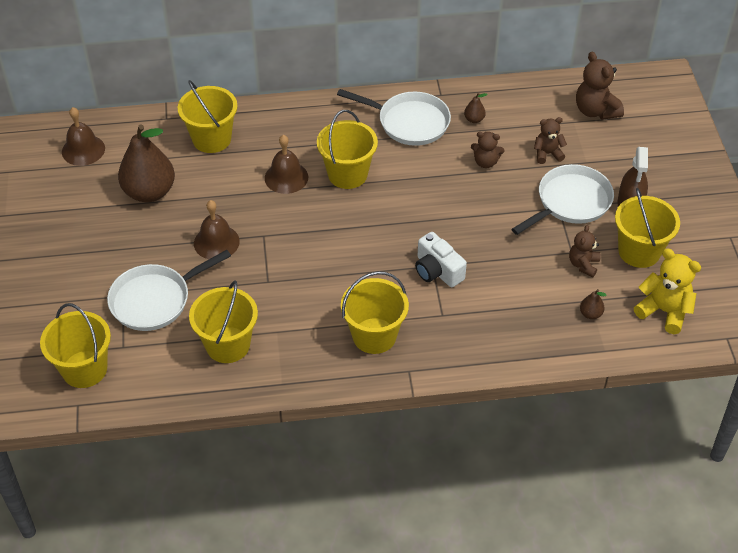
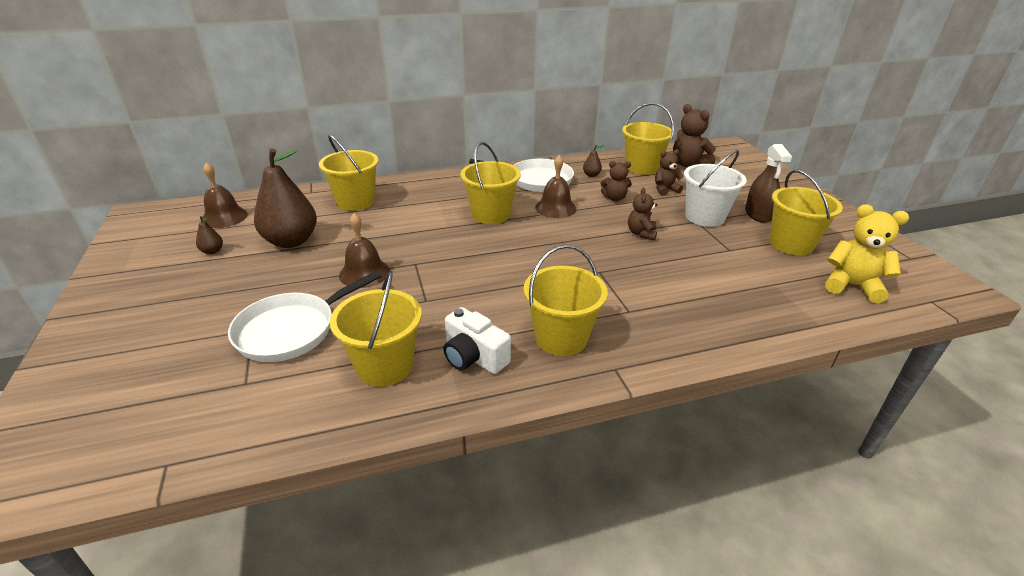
camera: 10 degrees left, 15 degrees down
yellow bucket [40,303,111,388] -> yellow bucket moved to [622,103,674,175]
brown bell [265,135,308,194] -> brown bell moved to [535,155,576,218]
white camera [415,232,467,287] -> white camera moved to [444,307,511,374]
white pan [512,164,614,235] -> white bucket [684,150,747,227]
brown teddy bear [569,225,600,277] -> brown teddy bear moved to [628,188,657,241]
brown pear [580,289,607,319] -> brown pear moved to [196,216,223,254]

